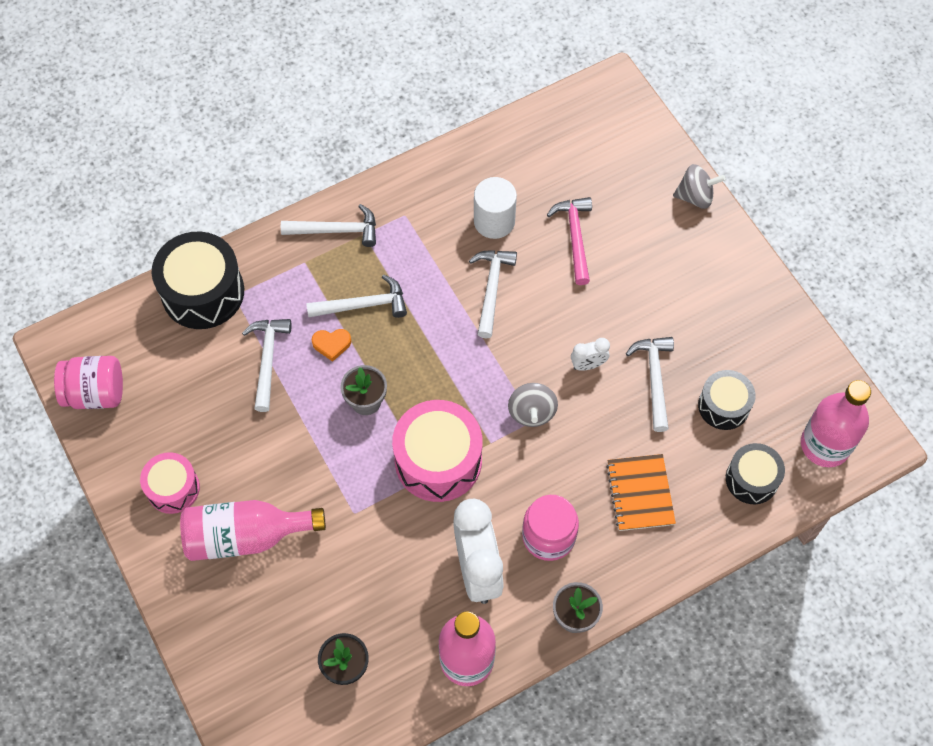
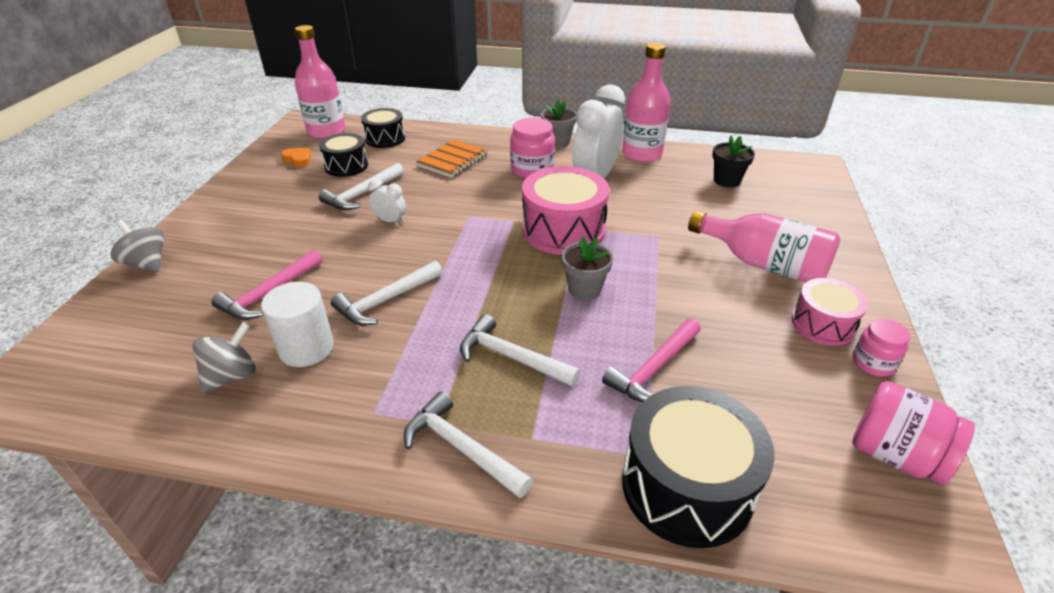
camera: 140 degrees left, 25 degrees down
white hammer [242,319,291,412] -> pink hammer [602,318,701,403]
orange heart [312,329,351,362] -> orange heart moved to [281,148,311,167]
grey spinning top [508,383,558,427] -> grey spinning top moved to [193,322,256,393]
none -> pink jar [853,319,910,377]

